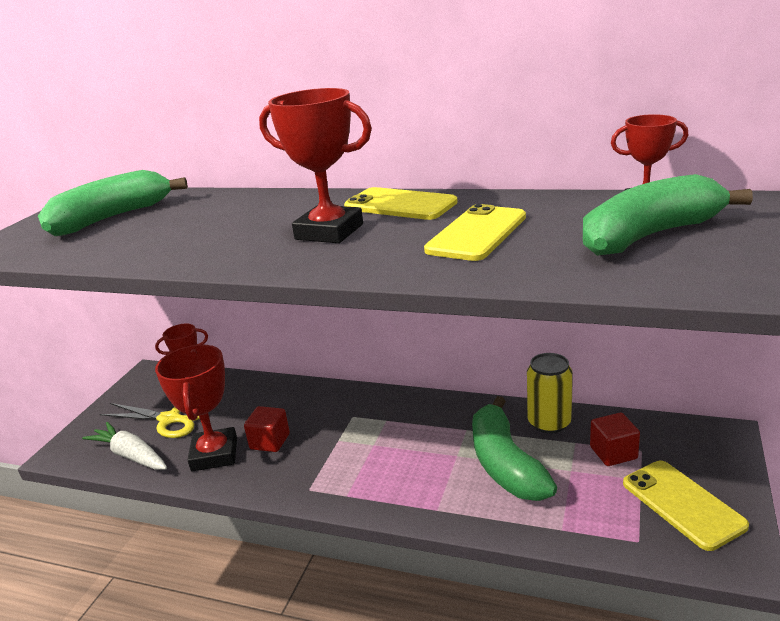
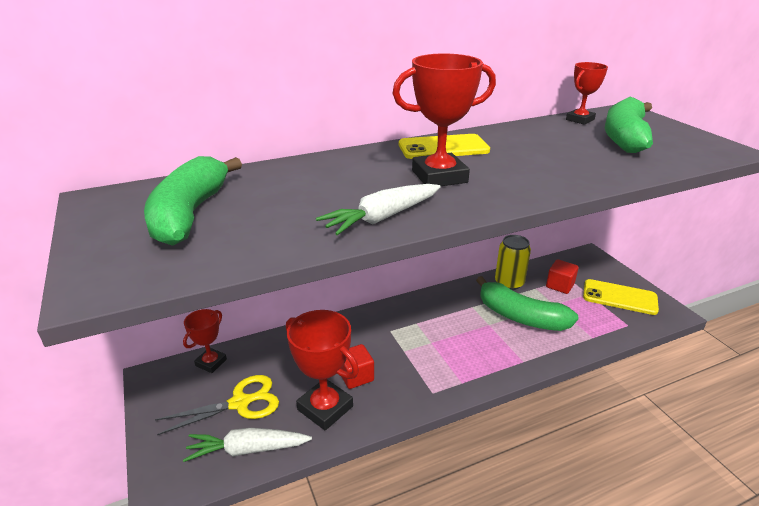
camera: 45 degrees left, 5 degrees up
yellow phone [424,204,526,261] -> none
none -> white carrot [316,184,440,235]

